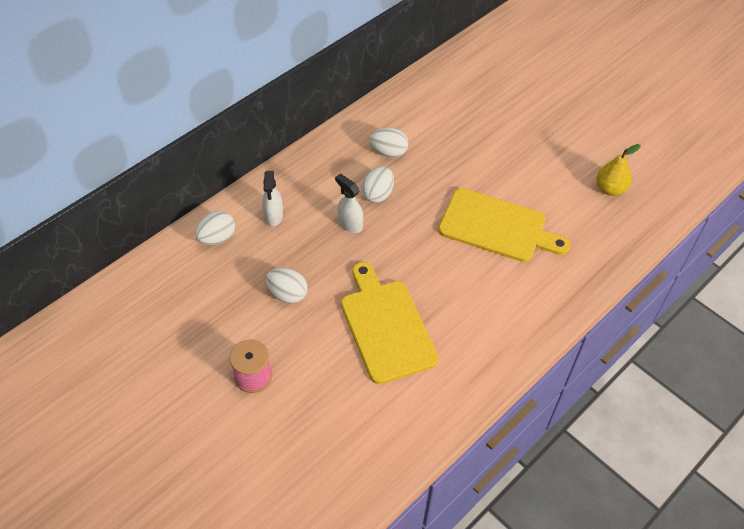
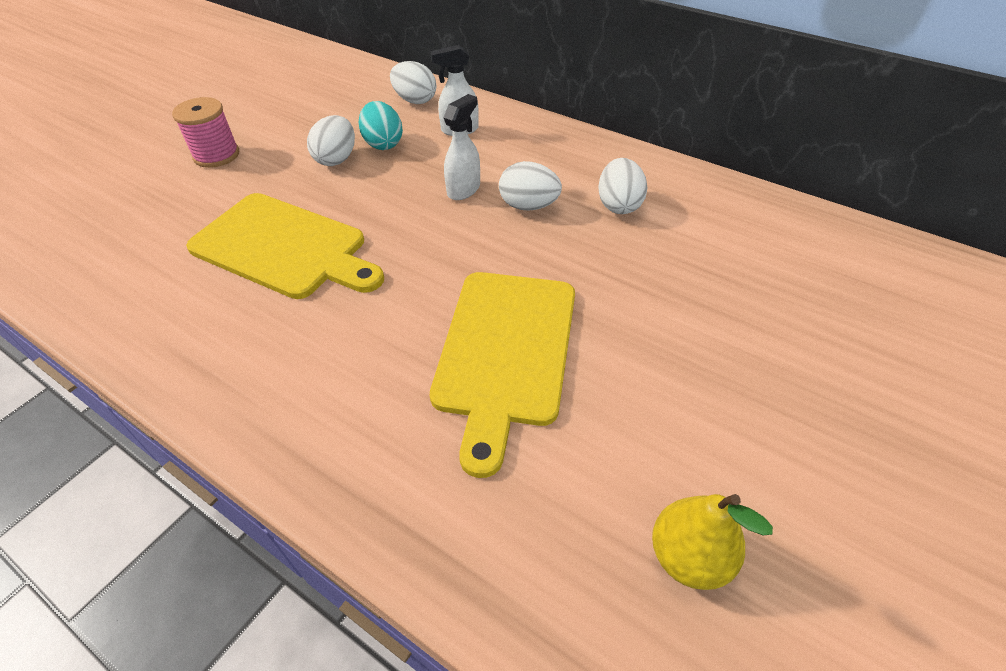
camera: 80 degrees right, 5 degrees down
yellow cutting board [341,262,439,384] -> yellow cutting board turned 60 degrees clockwise [186,193,384,299]
none -> turquoise egg [359,101,403,150]

